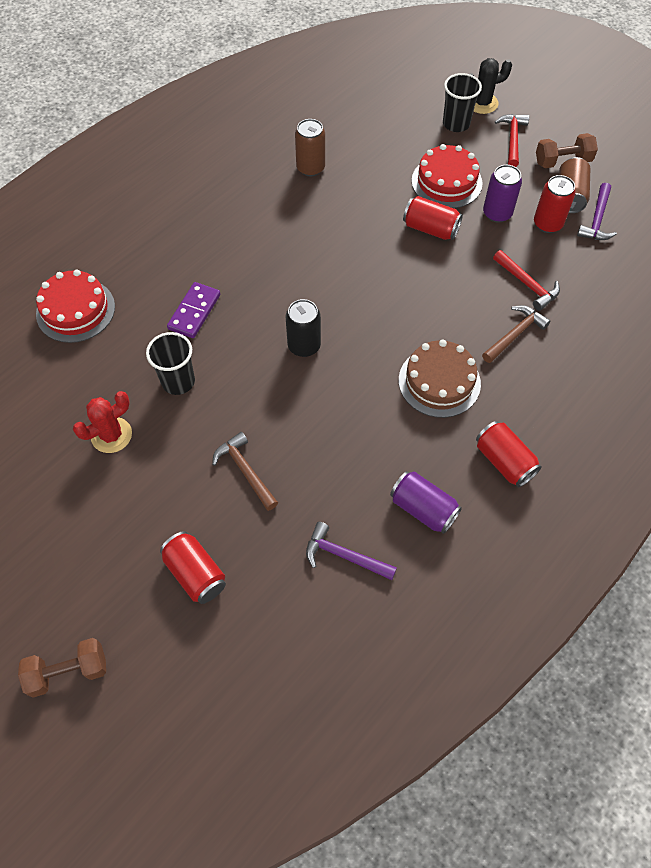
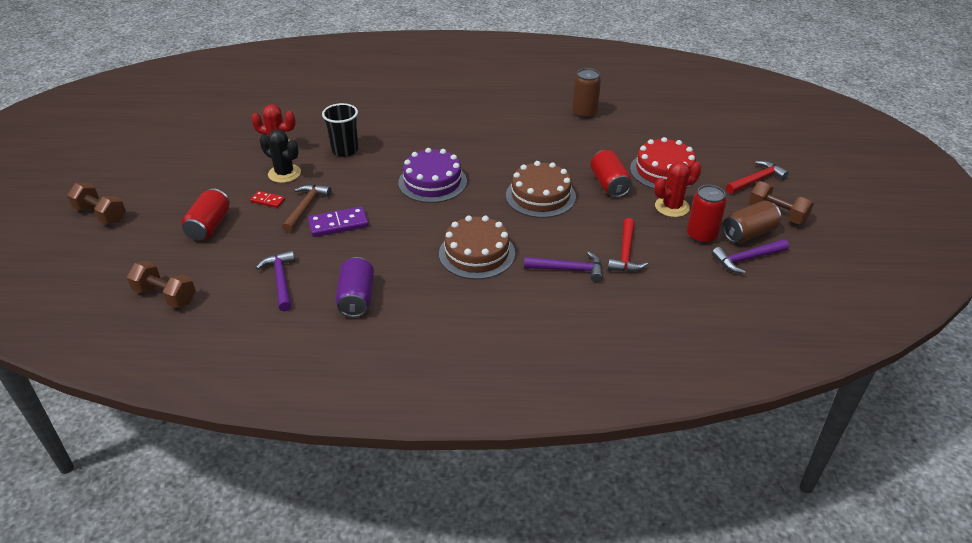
camera: 50 degrees right, 20 degrees down
red cake [36,269,115,343] -> none
purple domino [167,282,220,338] -> purple domino moved to [308,207,369,237]
black can [286,299,321,357] -> purple cake [398,148,467,203]
black cup [443,73,482,132] -> none
black cactus [470,58,512,114] -> black cactus moved to [260,129,301,183]
red can [476,421,541,487] -> none
brown hammer [482,305,551,363] -> purple hammer [524,251,603,282]
purple can [483,165,522,223] -> red cactus [654,161,701,217]
none -> brown dumbbell [127,261,196,308]
none -> red domino [250,191,285,208]
none -> brown cake [506,161,576,218]

